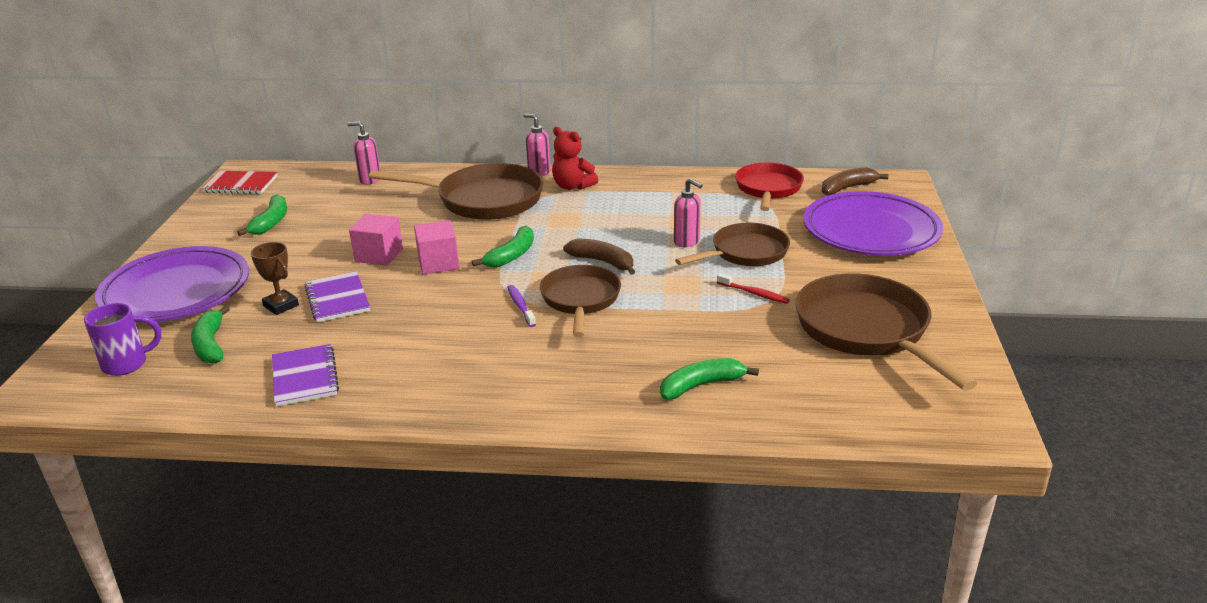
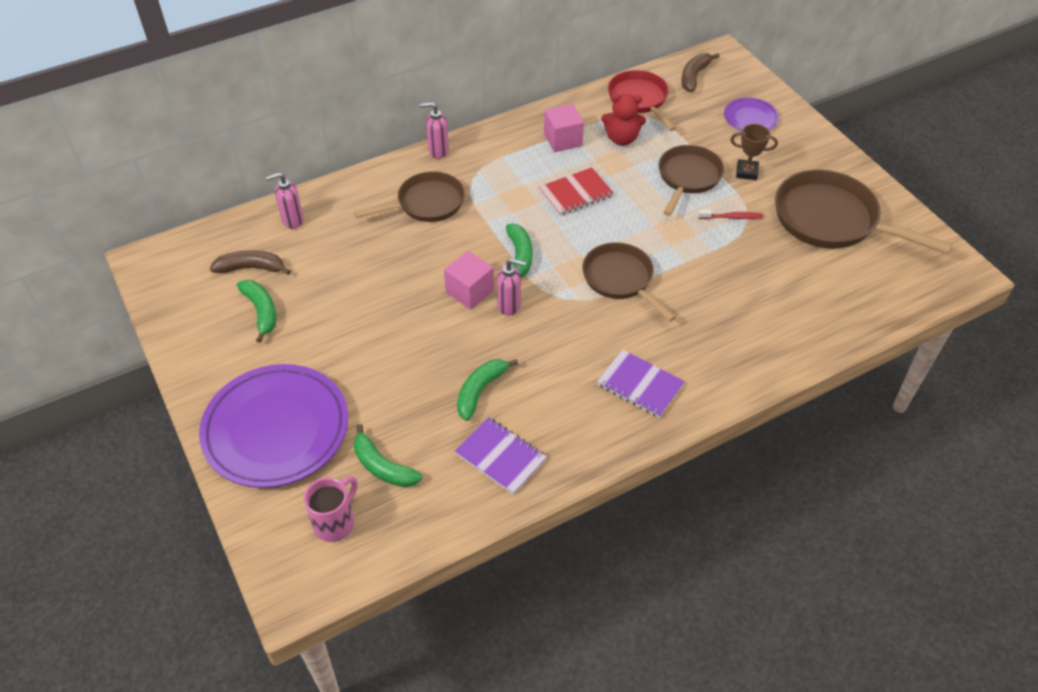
camera: 35 degrees left, 20 degrees up
purple mug [84,303,161,376] -> pink mug [304,477,358,542]
red notebook [201,171,277,194] -> red notebook moved to [539,167,613,216]
brown trophy [251,242,299,315] -> brown trophy moved to [731,124,778,180]
purple notebook [304,271,370,322] -> purple notebook moved to [597,349,685,418]
pink cube [349,214,403,266] -> pink cube moved to [544,104,584,152]
brown pan [369,163,543,220] -> brown pan [354,171,465,222], size x0.66
purple toothbrush [507,285,536,327] -> none
red teddy bear [552,127,598,190] -> red teddy bear moved to [601,94,646,146]
brown banana [563,238,635,275] -> brown banana moved to [210,250,291,275]
green banana [660,358,759,399] -> green banana moved to [457,359,518,421]
pink soap dispenser [674,178,703,247] -> pink soap dispenser moved to [497,258,526,316]
purple plate [804,191,943,256] -> purple plate [724,98,779,131], size x0.49

